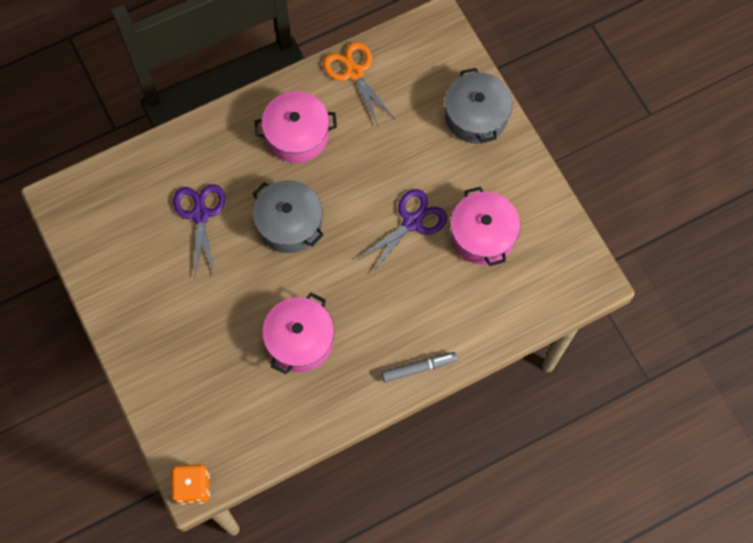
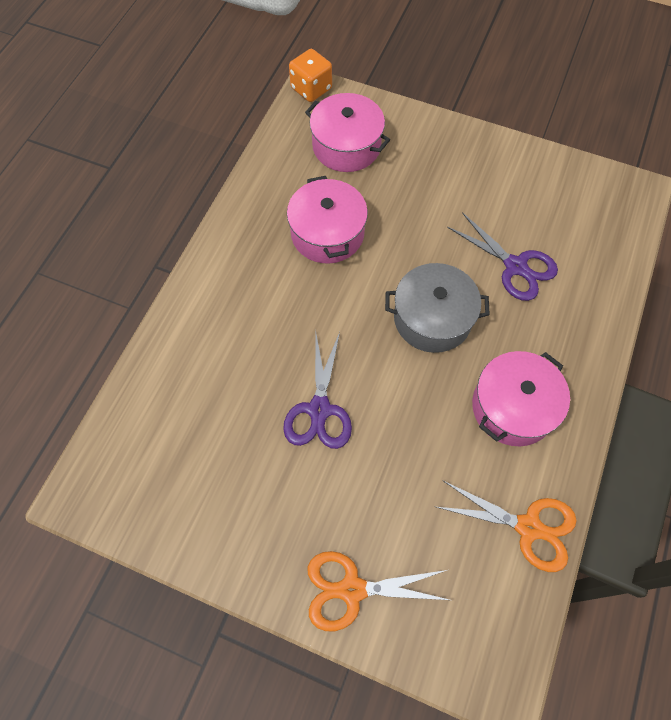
camera: 140 degrees right, 5 degrees down
grey marker [381,352,458,382] -> none
grey pot [445,68,512,144] -> orange scissors [308,551,449,631]
pink pot [451,186,520,266] -> pink pot moved to [305,93,390,172]

